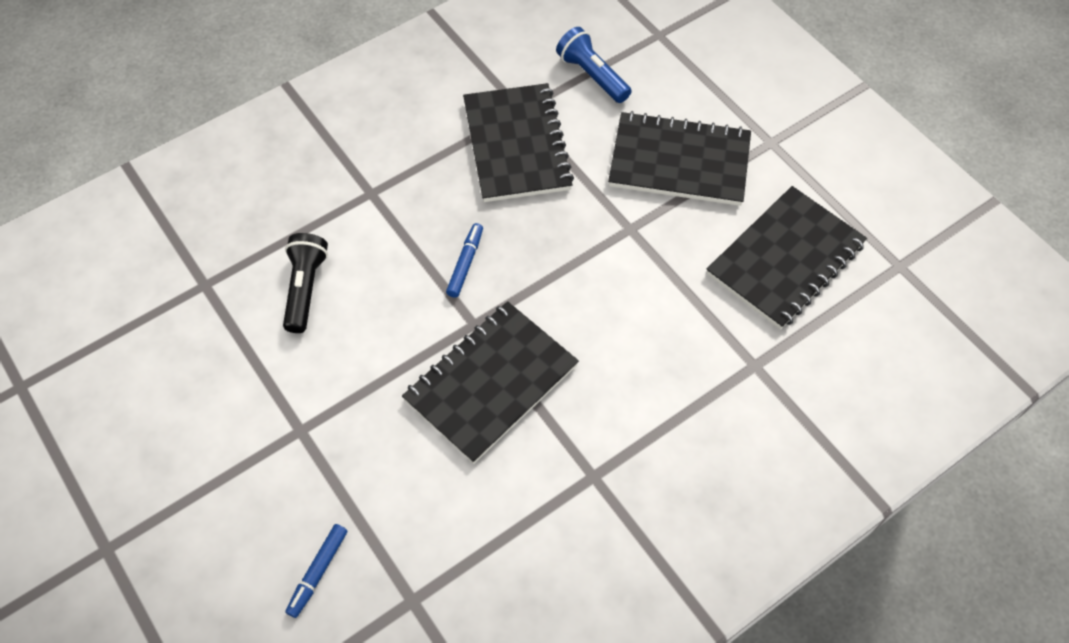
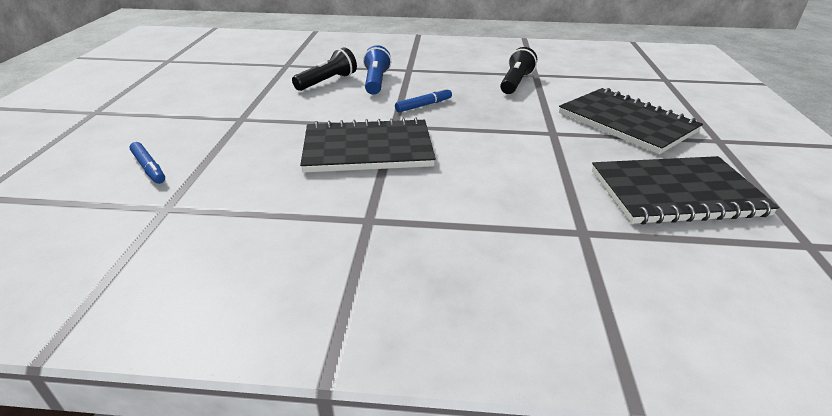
camera: 40 degrees right, 25 degrees down
blue marker [285,524,347,618] -> blue marker turned 105 degrees counterclockwise [129,142,165,184]
black notebook [463,83,574,202] -> black flashlight [500,47,537,94]
blue flashlight [556,27,632,103] -> blue flashlight moved to [363,45,391,95]

